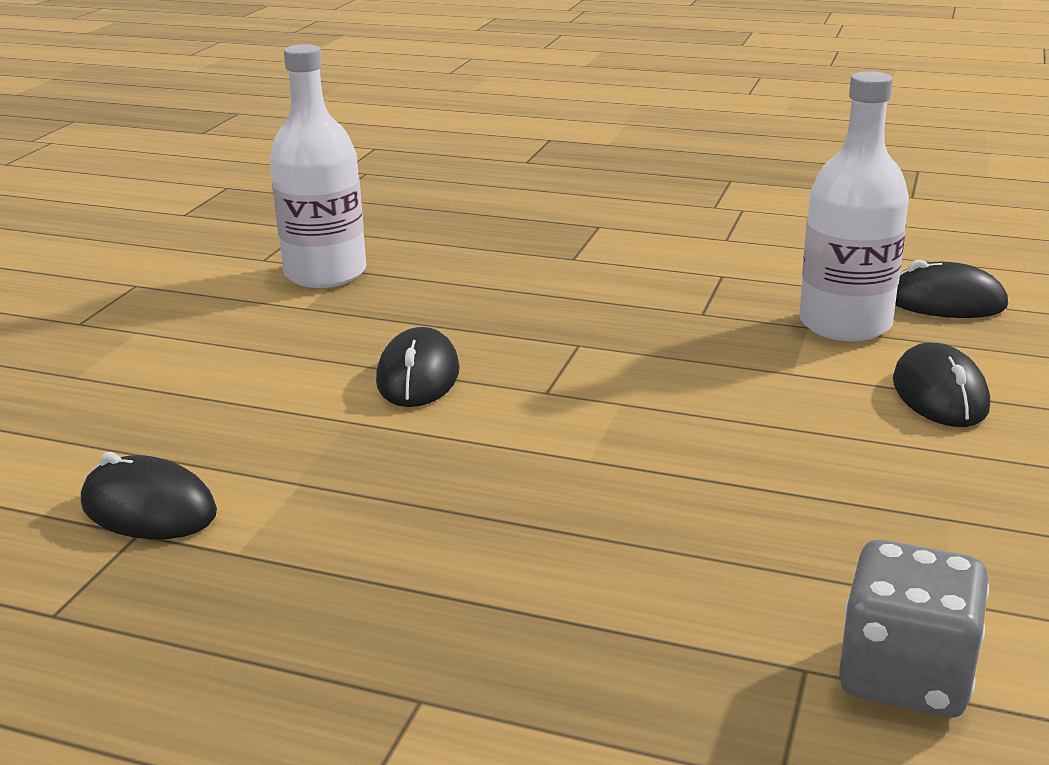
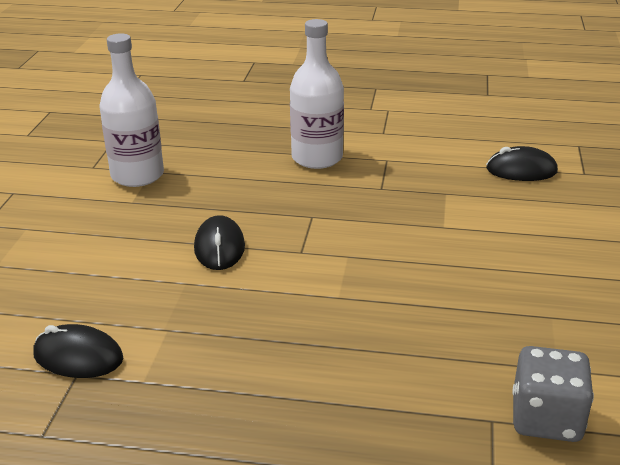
camera: 10 degrees left, 5 degrees up
white bottle [799,71,909,341] -> white bottle moved to [290,19,344,169]
black mouse [893,342,990,427] -> none

